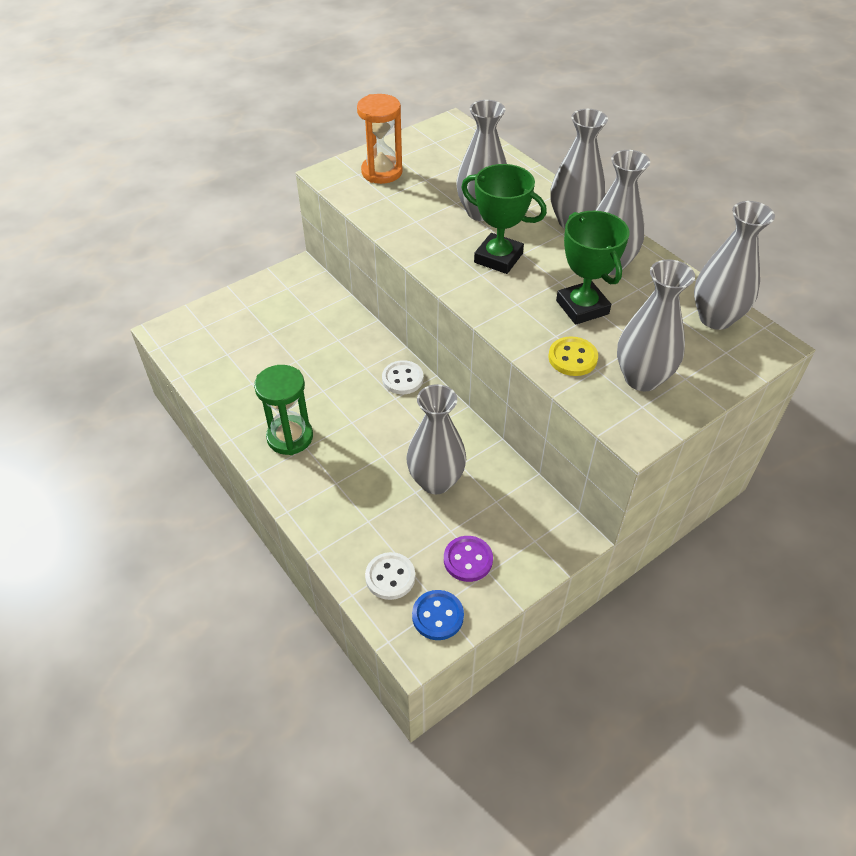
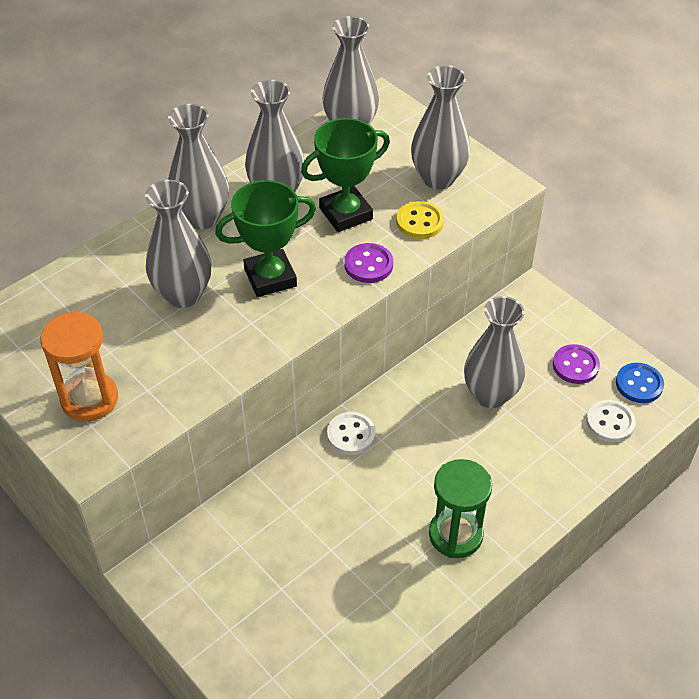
camera: 95 degrees left, 0 degrees up
green trophy [461,164,547,274] -> green trophy turned 45 degrees clockwise [215,180,316,297]
none -> purple button [344,243,393,283]

